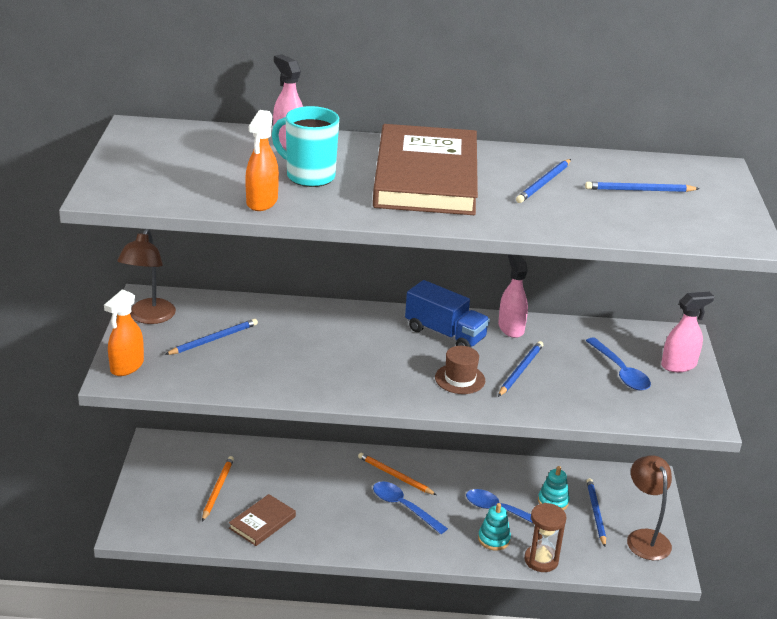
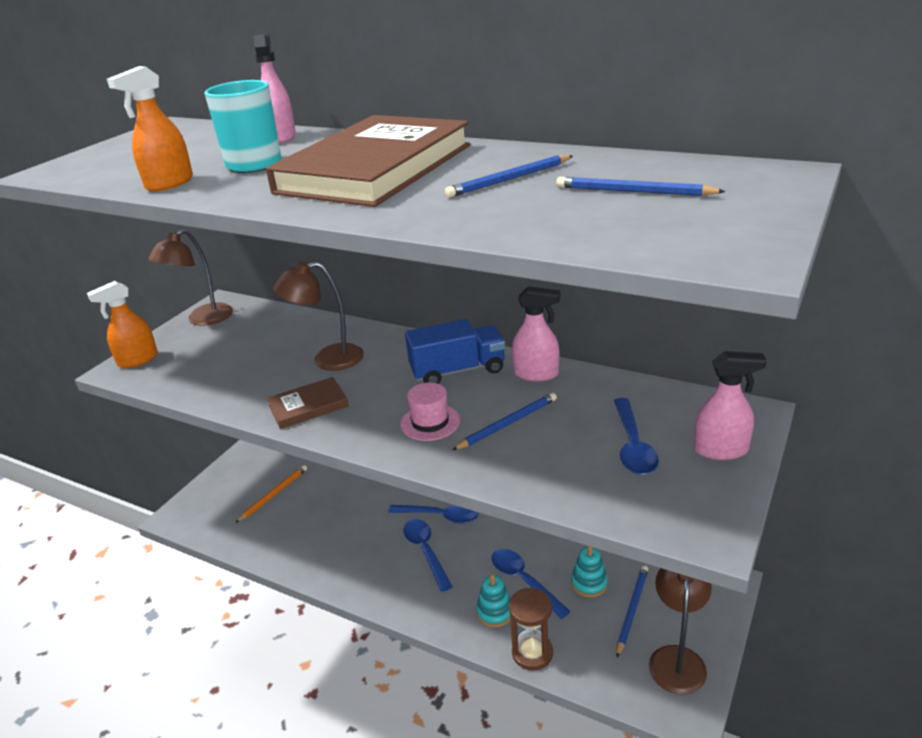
camera: 30 degrees right, 0 degrees up
blue pencil [165,319,258,355] -> none
brown book [229,494,296,546] -> brown book moved to [267,377,349,429]
orange pencil [358,453,437,495] -> blue spoon [388,505,478,524]
blue truck [405,280,490,348] -> blue truck turned 75 degrees counterclockwise [405,319,505,384]
brown hat [435,346,485,394] -> pink hat [400,383,460,441]
pink spray bottle [498,254,528,338] -> pink spray bottle turned 90 degrees clockwise [512,286,560,382]
none -> brown lamp [272,261,364,371]

